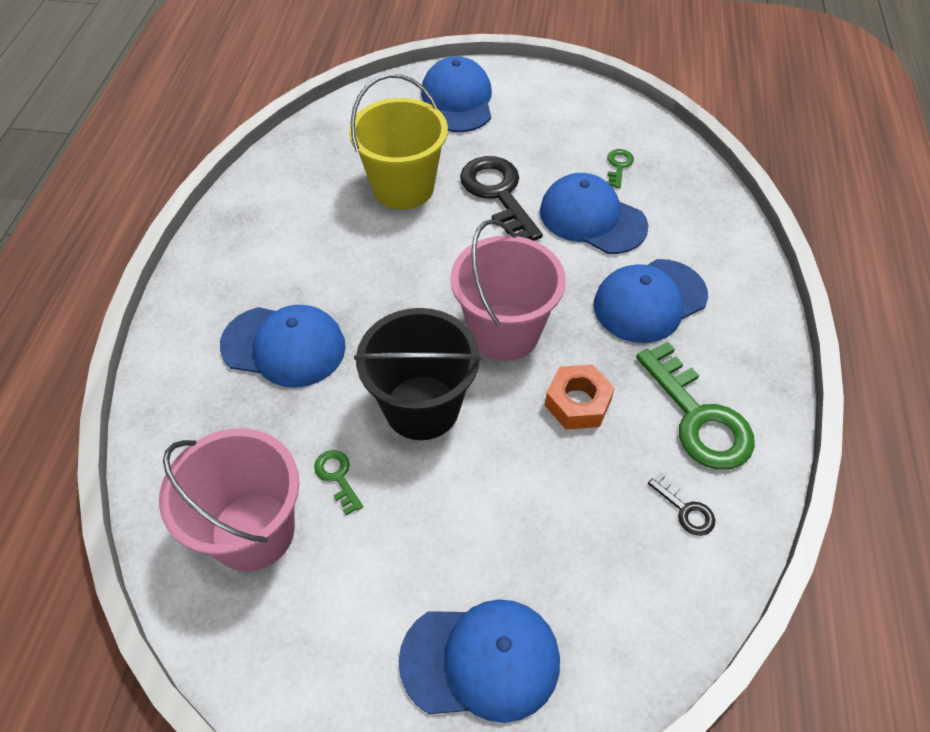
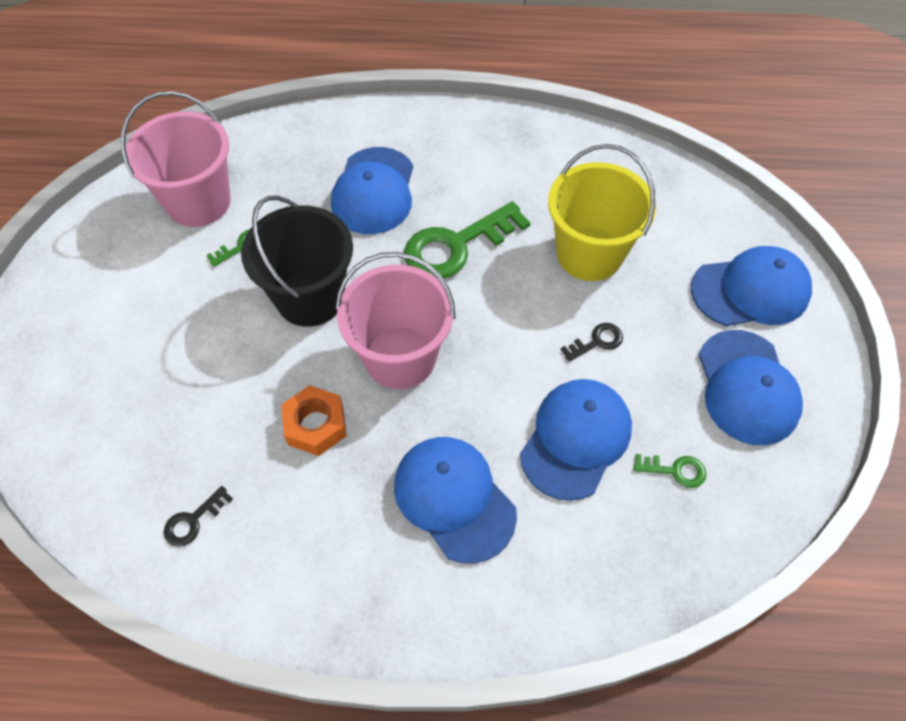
camera: 85 degrees right, 5 degrees up
blue cap [399,599,560,723] -> blue cap moved to [699,330,803,445]
black key [460,156,543,241] -> black key [560,323,623,362], size x0.46
green key [636,341,755,470] -> green key moved to [404,201,531,279]

